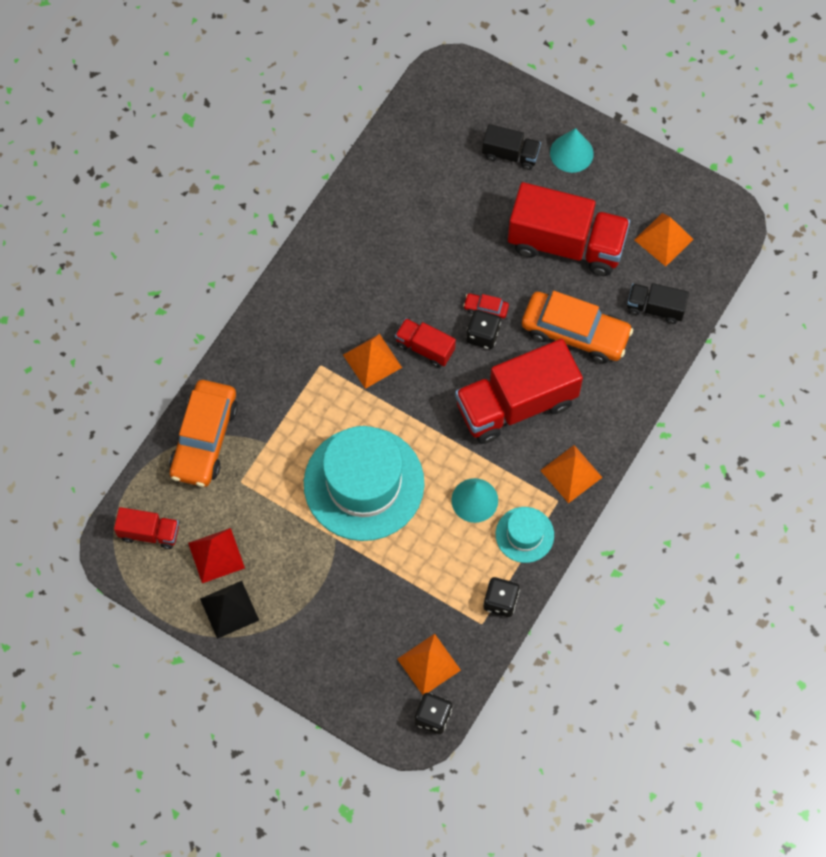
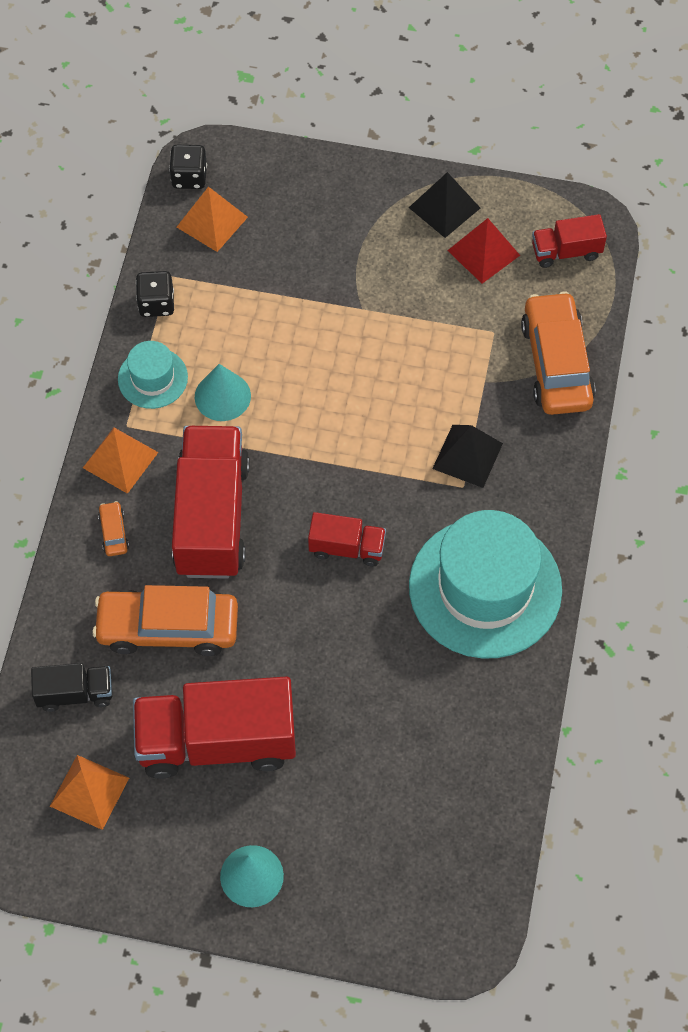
camera: 160 degrees right, 5 degrees down
turquoise hat [304,426,425,541] -> turquoise hat moved to [409,510,562,659]
orange pyramid [343,334,402,389] -> none
red truck [455,339,583,444] -> red truck turned 45 degrees counterclockwise [172,426,250,579]
red car [463,293,509,318] -> none
black dice [466,310,501,349] -> none
black truck [482,124,541,170] -> none
none -> orange car [98,501,129,556]
none -> black pyramid [432,425,503,488]

